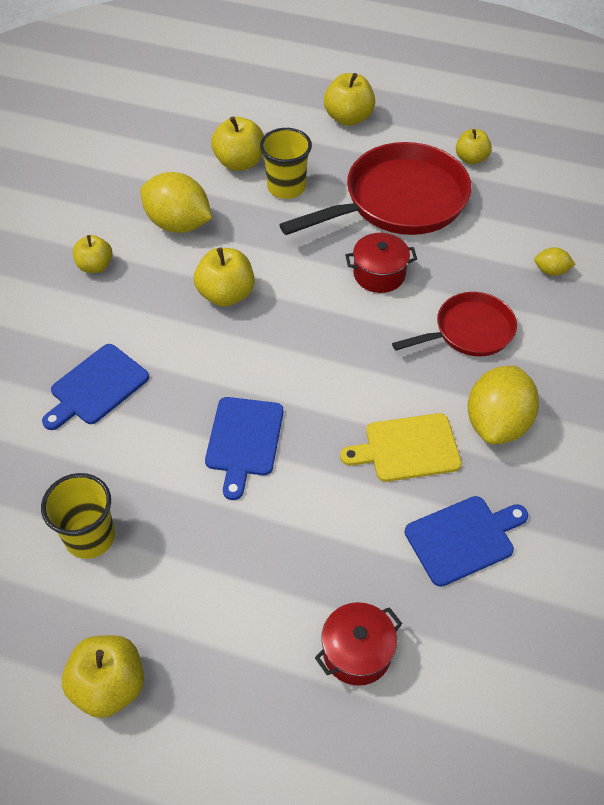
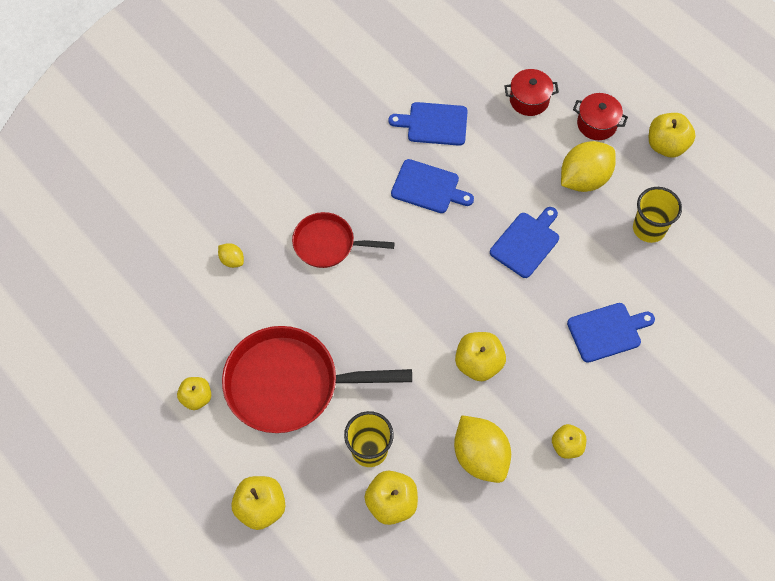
camera: 150 degrees left, 10 degrees up
yellow cutting board [340,413,462,482] -> blue cutting board [391,159,474,213]
red pot [345,233,417,293] -> red pot moved to [573,93,628,140]
yellow lemon [468,366,539,445] -> yellow lemon moved to [561,141,616,192]

